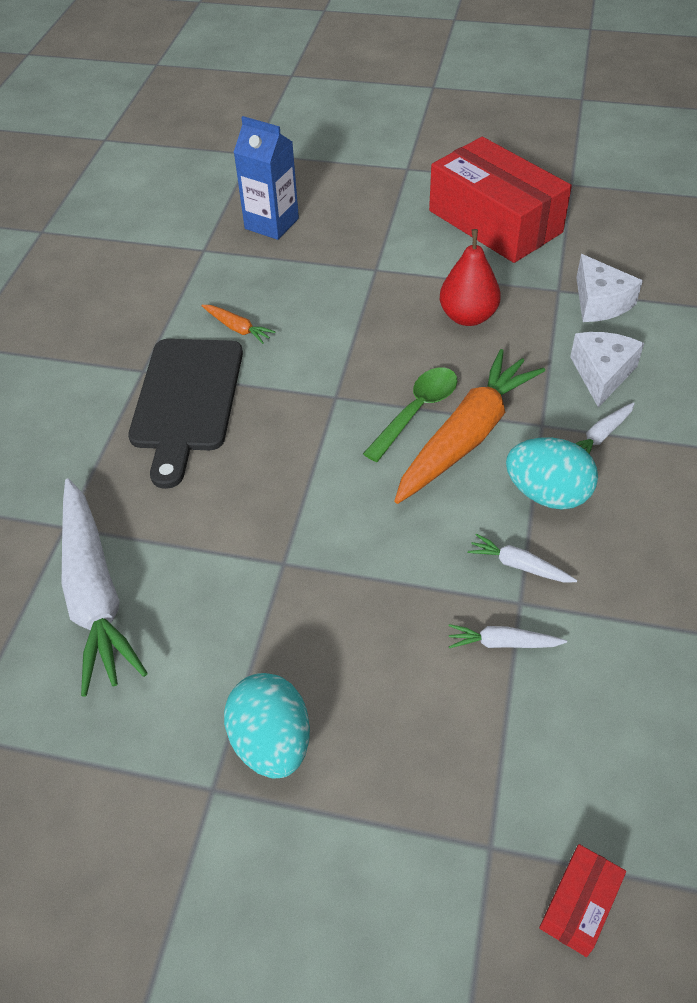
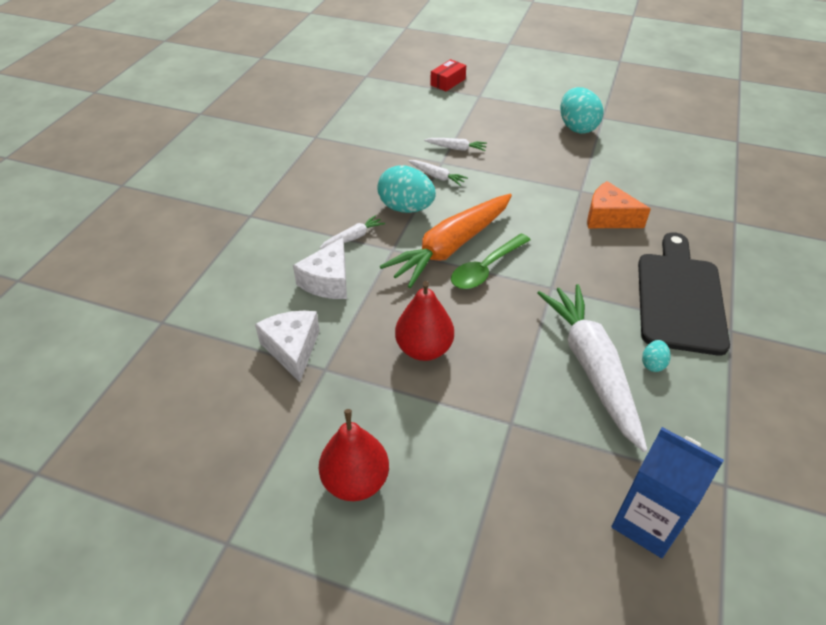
camera: 175 degrees left, 5 degrees down
white carrot [61,478,148,697] -> white carrot moved to [537,284,647,452]
orange carrot [202,305,275,344] -> turquoise egg [642,340,670,372]
red box [429,137,572,263] -> red pear [319,409,389,501]
none -> orange cheese [587,181,651,228]

